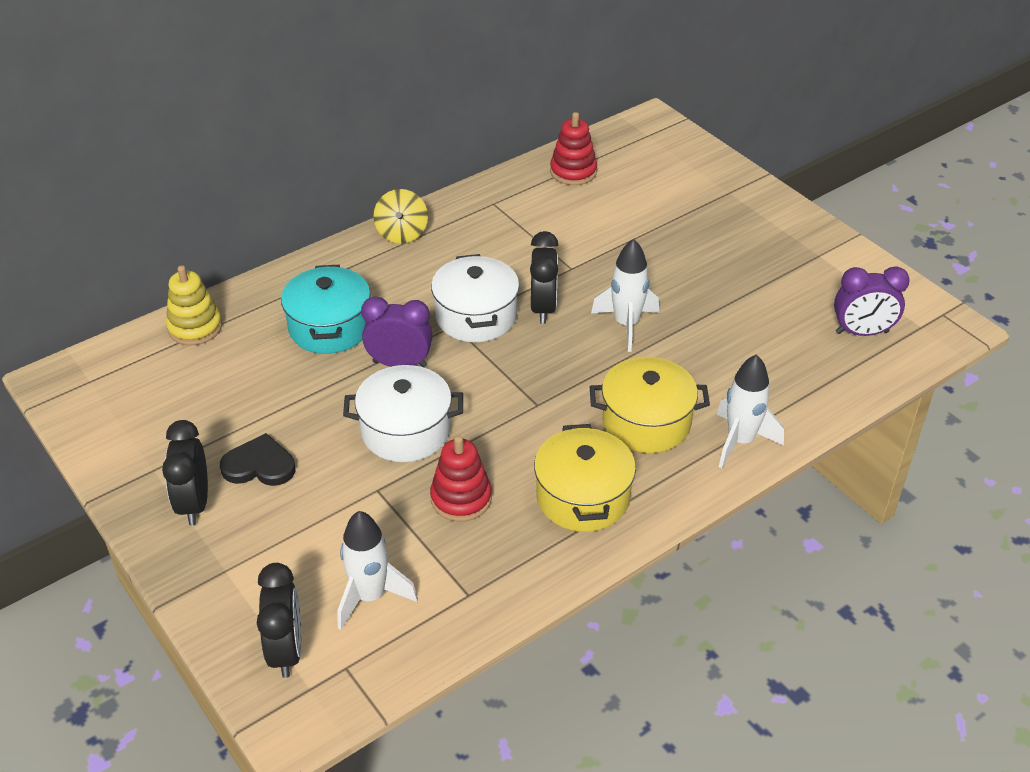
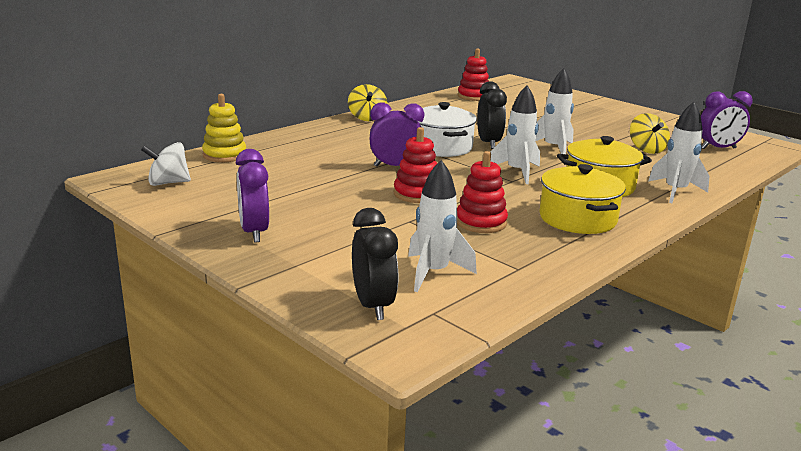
camera: 10 degrees left, 20 degrees down
black clock [162,420,208,525] -> purple clock [236,149,269,242]
black heart [220,433,295,486] -> none
turquoise pot [281,265,371,354] -> none
white pot [343,365,463,462] -> red stacking toy [394,127,437,203]
none -> white spinning top [141,142,191,186]
none -> white rocket [491,85,540,184]
none -> yellow spinning top [630,113,670,154]

